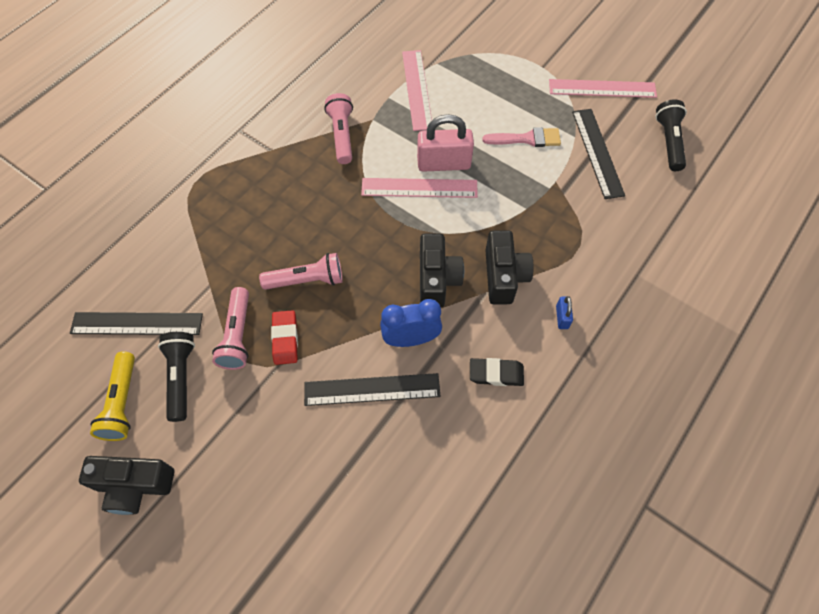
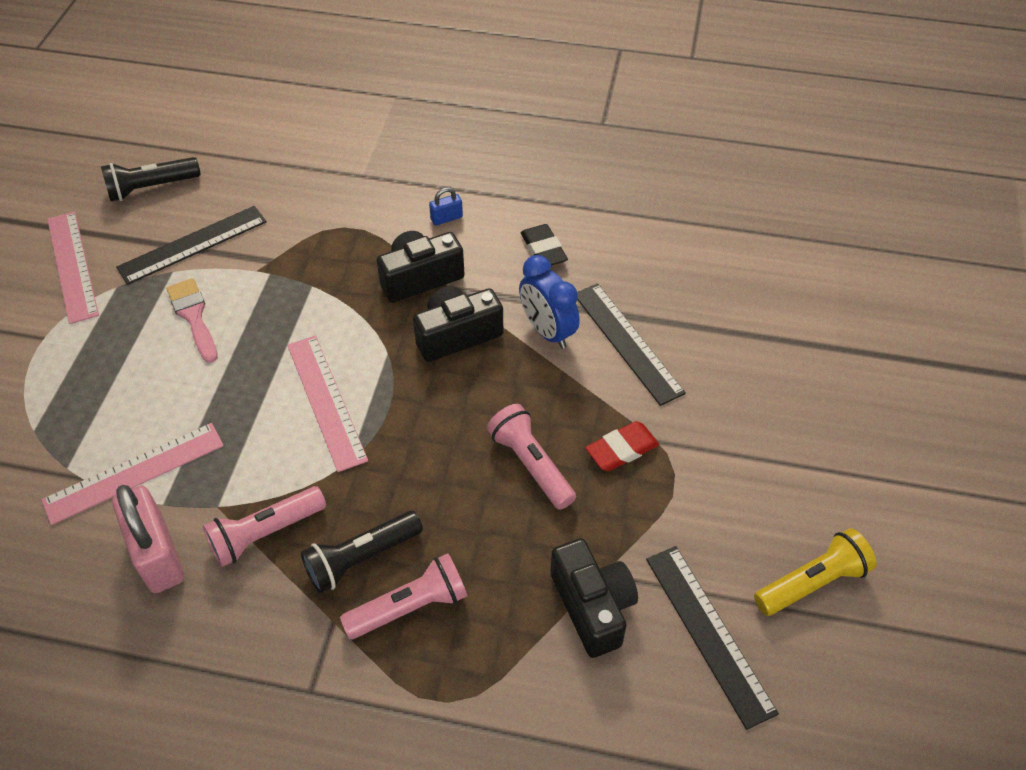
camera: 115 degrees left, 10 degrees down
black camera [79,456,174,515] -> black camera moved to [550,538,638,658]
black flashlight [158,332,195,422] -> black flashlight moved to [301,511,423,594]
pink flashlight [212,287,249,370] -> pink flashlight moved to [340,553,467,639]
pink padlock [417,114,474,172] -> pink padlock moved to [112,485,184,593]

